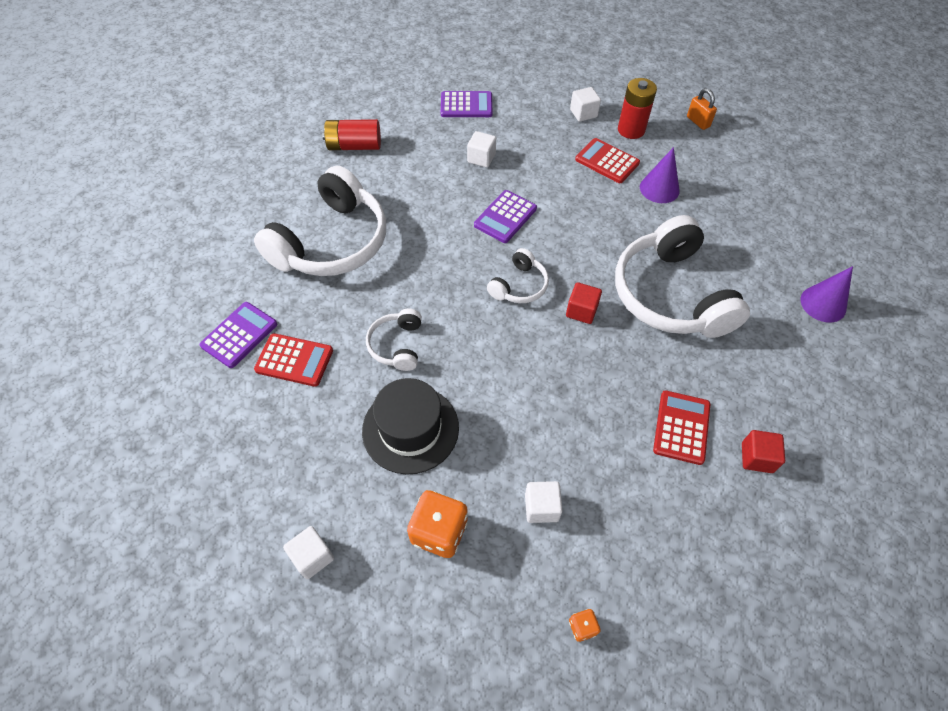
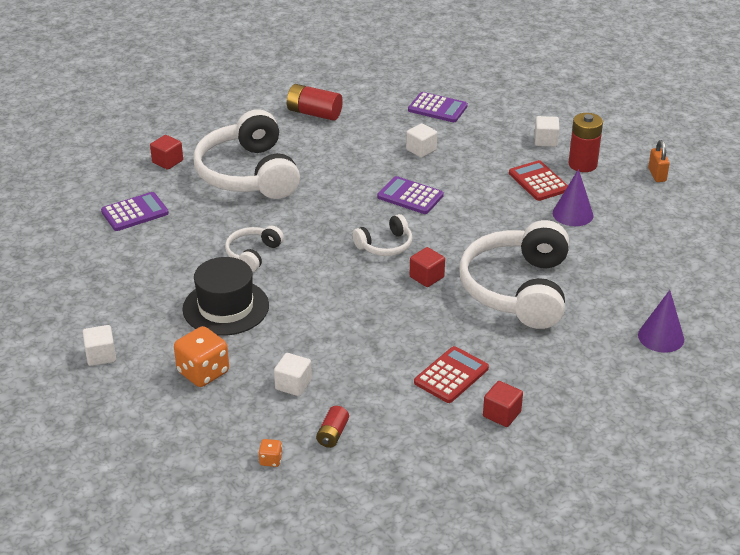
camera: 25 degrees right, 20 degrees down
white headphones [254,166,386,276] -> white headphones turned 105 degrees clockwise [193,109,300,199]
red calculator [254,333,333,387] -> none
purple calculator [474,190,537,243] -> purple calculator turned 60 degrees clockwise [377,176,444,214]
none -> red cube [150,135,183,170]
none -> red battery [316,406,349,448]

